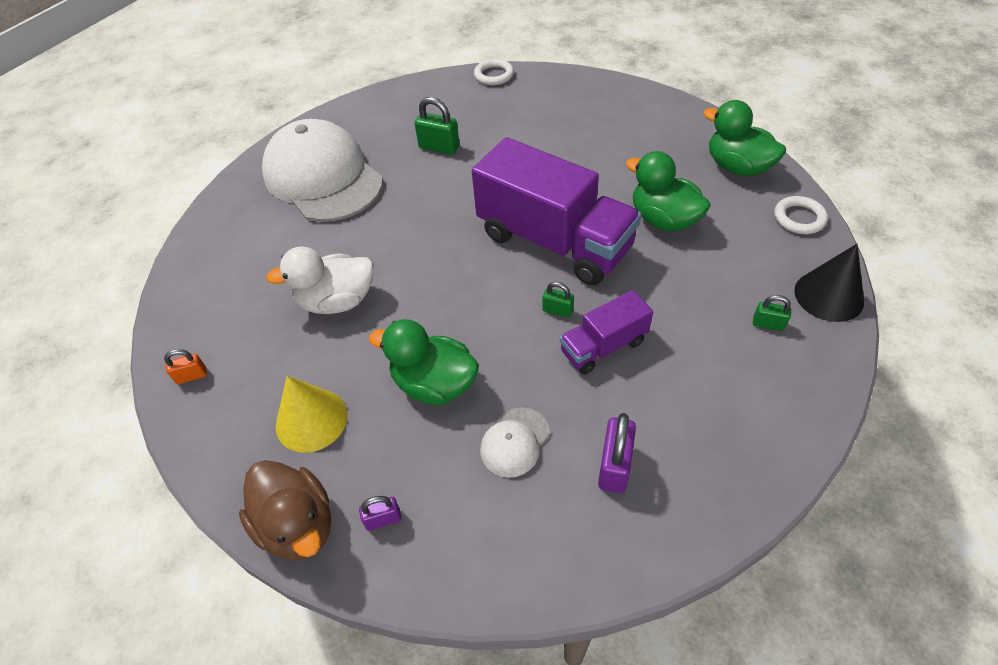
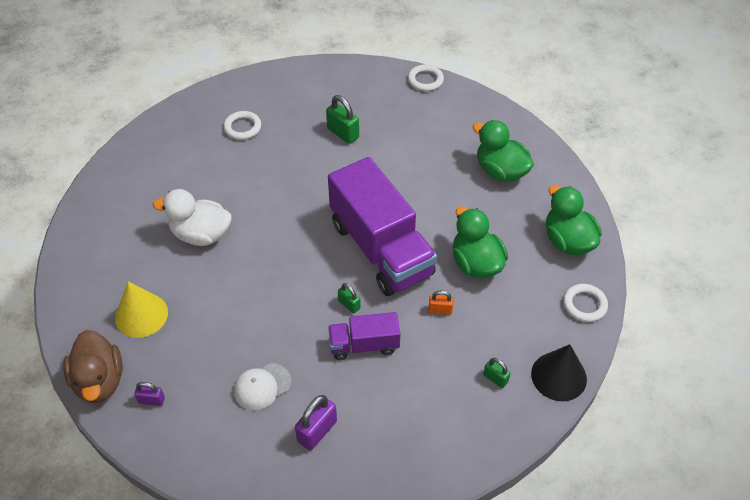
camera: 20 degrees right, 0 degrees up
orange padlock [164,349,207,384] -> orange padlock moved to [428,290,454,315]
white cap [262,119,383,222] -> white ring [223,111,261,140]
green duck [369,319,479,405] -> green duck moved to [473,120,534,182]

